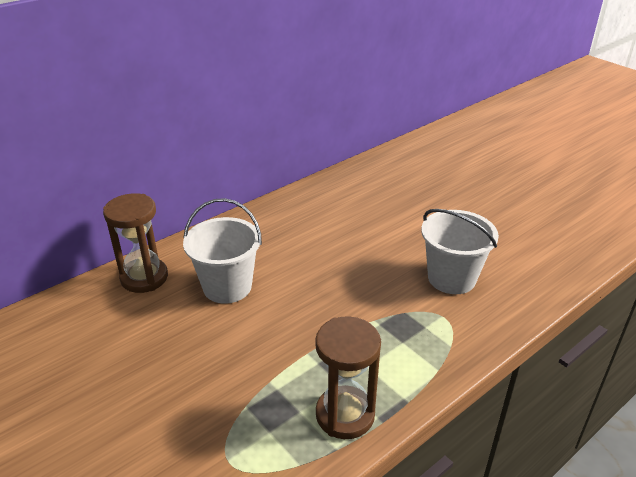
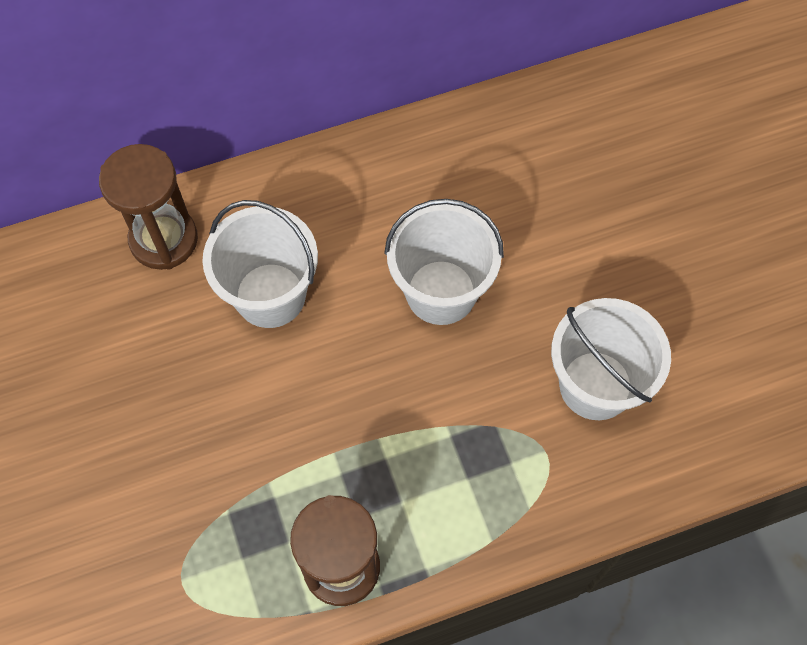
camera: 20 degrees right, 30 degrees up
none -> white bucket [384,199,504,325]

